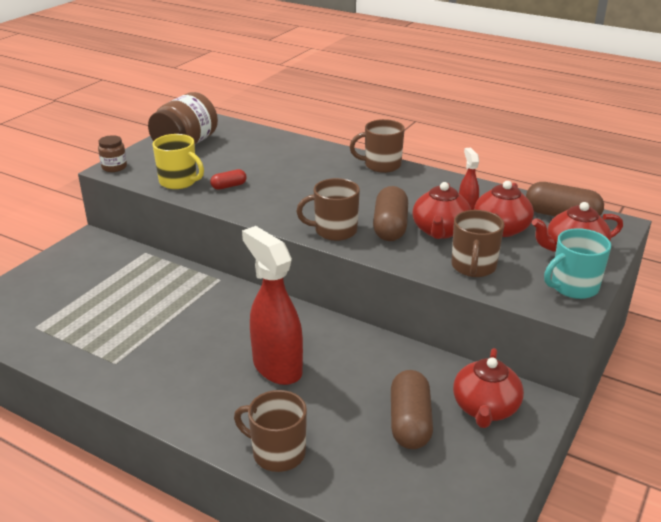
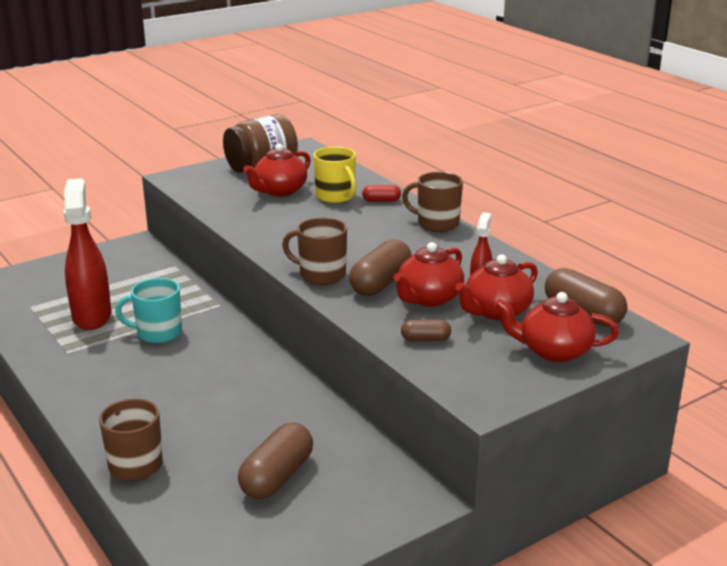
camera: 25 degrees right, 5 degrees down
brown jar [98,135,127,172] -> none
yellow mug [152,134,204,189] -> yellow mug moved to [313,147,356,203]
red capsule [210,169,247,190] -> red capsule moved to [362,185,401,202]
red spray bottle [242,226,303,385] -> red spray bottle moved to [64,178,112,330]
brown mug [451,210,504,277] -> brown capsule [401,320,451,341]
red teapot [453,348,524,428] -> red teapot moved to [243,144,311,197]
turquoise mug [544,228,611,299] -> turquoise mug moved to [115,278,182,343]

